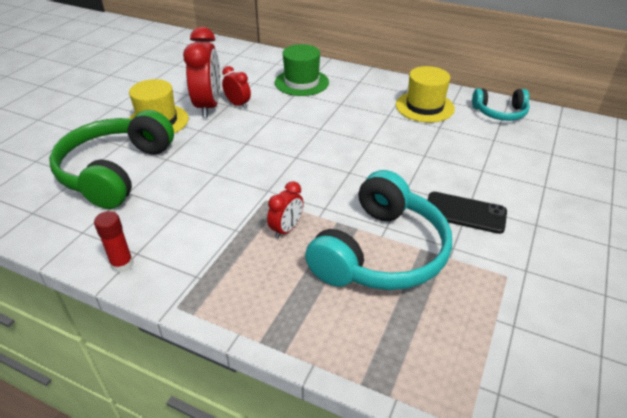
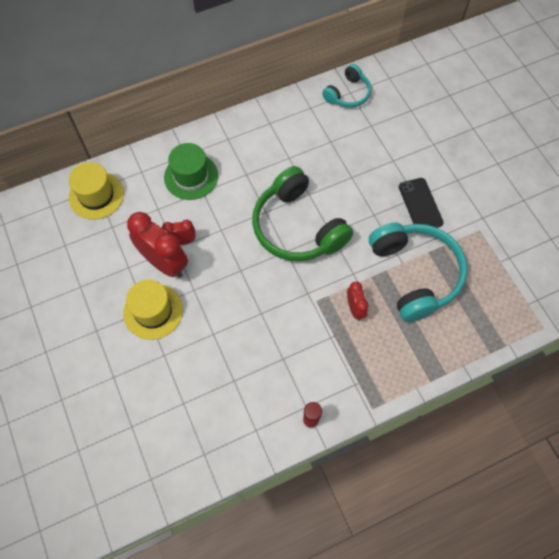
camera: 50 degrees left, 25 degrees up
green headphones [49,110,174,209] -> green headphones moved to [252,166,353,261]
yellow hat [396,66,455,122] -> yellow hat moved to [69,162,124,220]
black phone [428,192,507,234] -> black phone turned 75 degrees counterclockwise [399,178,444,228]

